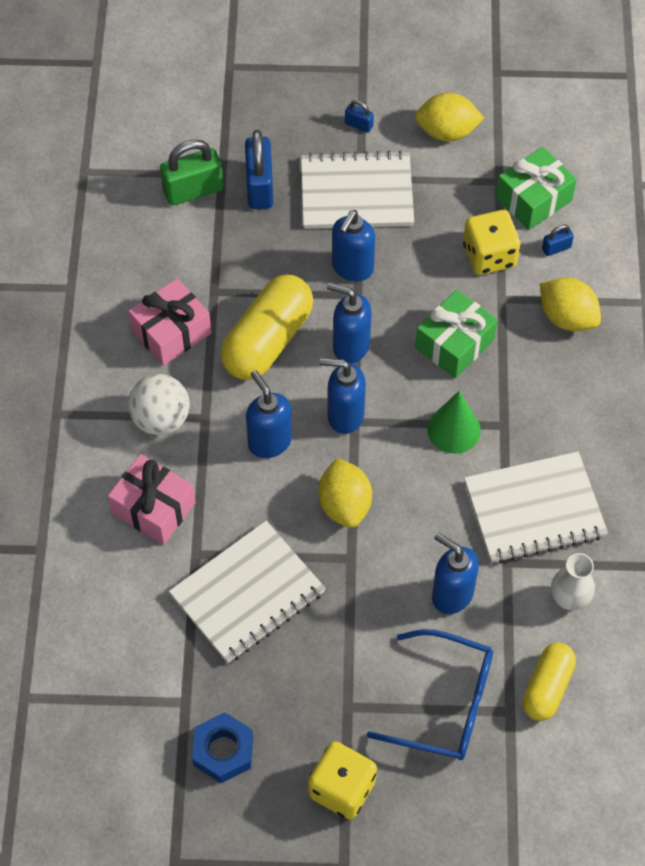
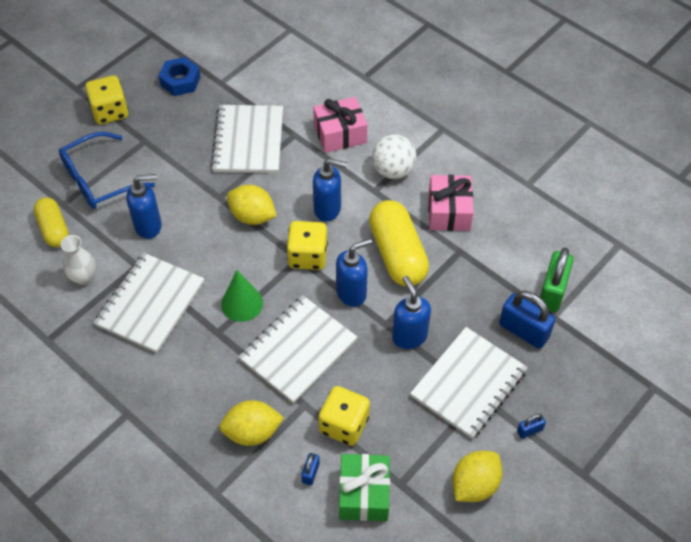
camera: 130 degrees right, 5 degrees down
blue soap dispenser [320,358,366,434] -> yellow dice [286,221,328,270]
green gift [415,290,498,378] -> white notebook [239,296,357,403]

